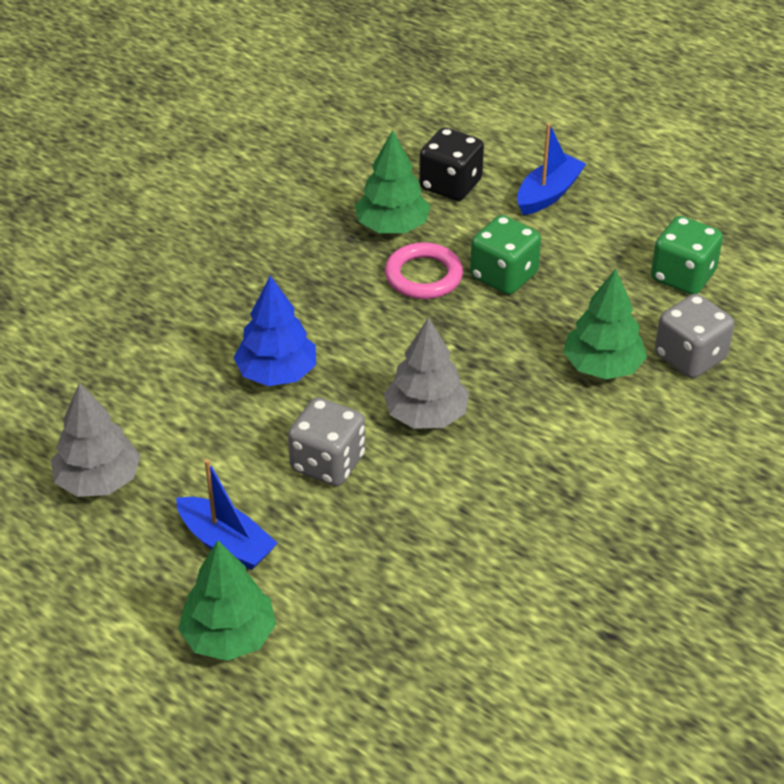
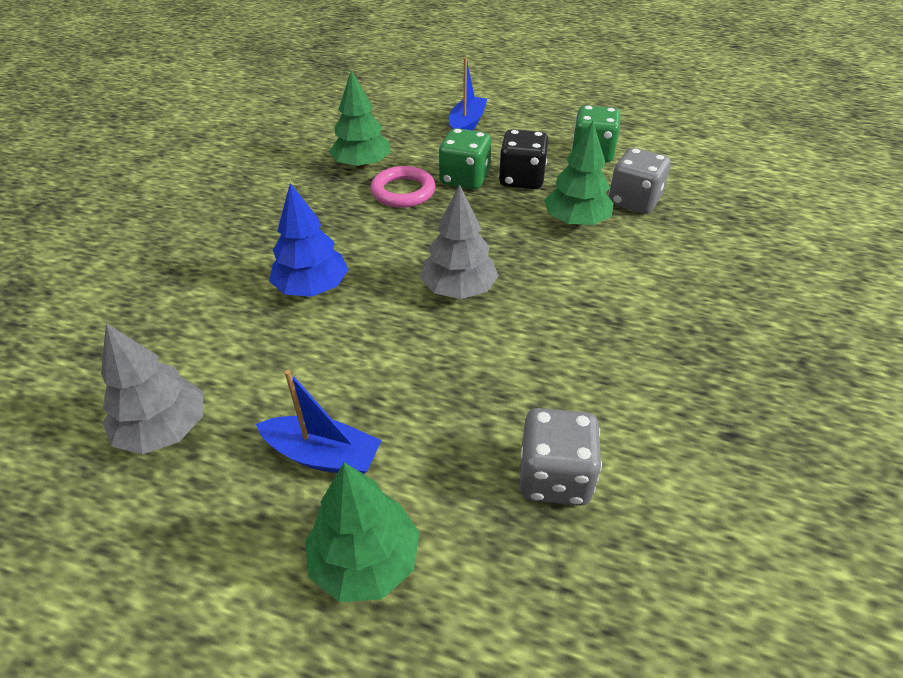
camera: 20 degrees left, 0 degrees up
grey dice [288,397,365,486] -> grey dice moved to [520,408,602,506]
black dice [419,128,484,201] -> black dice moved to [498,129,549,189]

